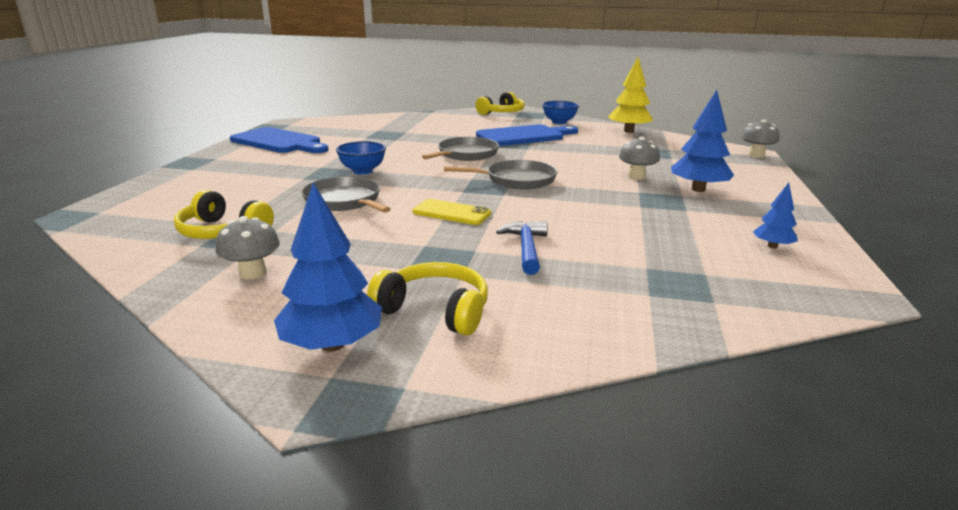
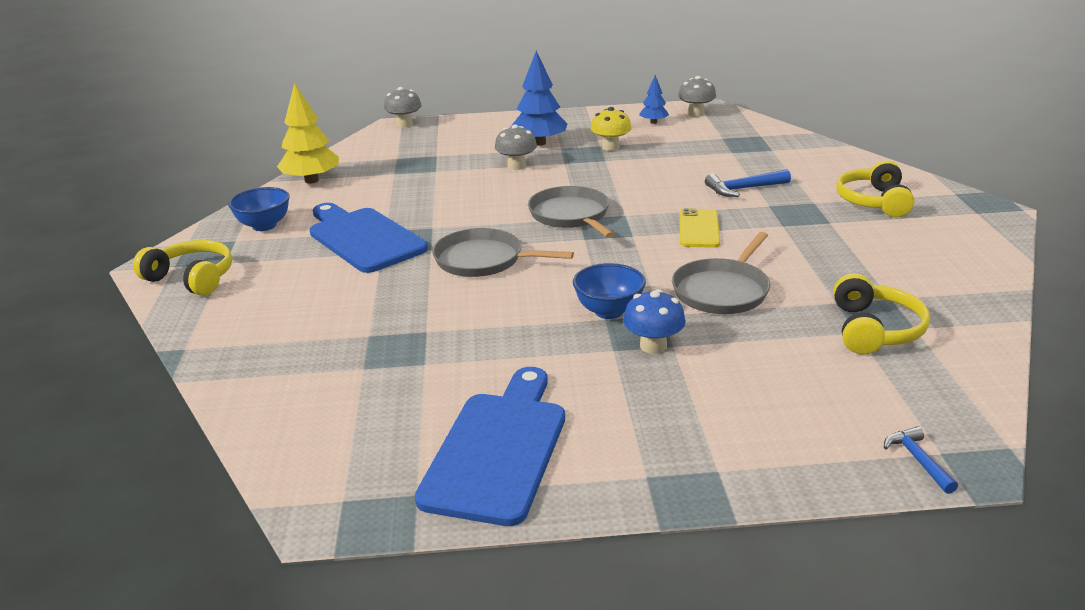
camera: 105 degrees left, 5 degrees up
grey mushroom [216,216,280,279] -> grey mushroom moved to [678,76,716,117]
blue tree [274,182,382,352] -> none
none -> yellow mushroom [591,107,632,151]
none -> blue mushroom [623,289,686,354]
none -> blue hammer [884,426,958,494]

